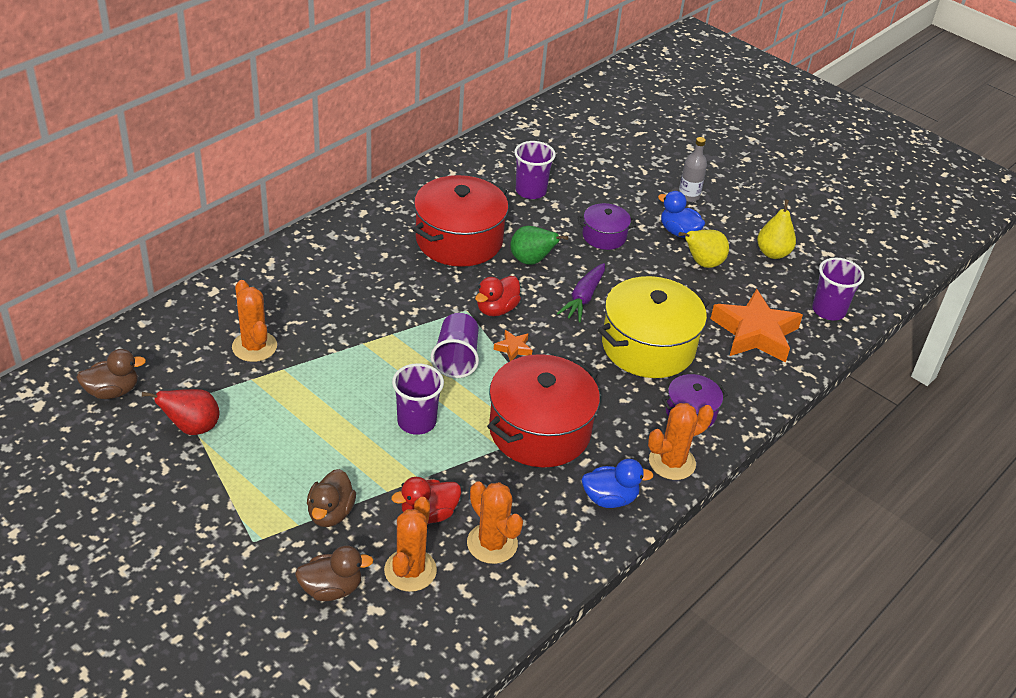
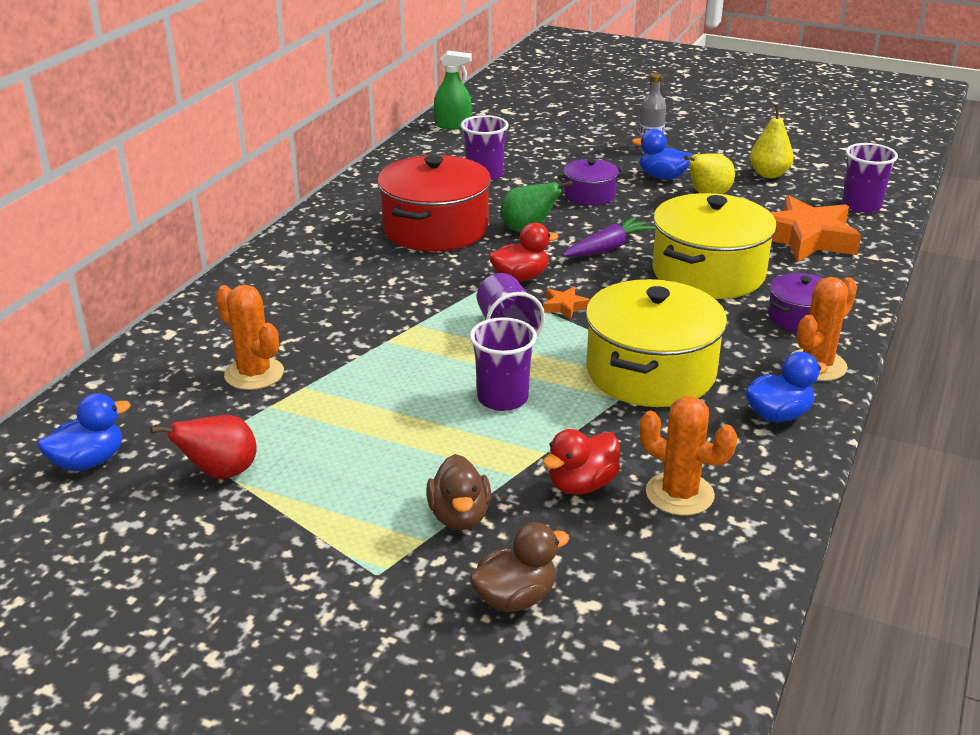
camera: 15 degrees left, 10 degrees down
brown duck [76,349,146,399] -> blue duck [38,393,130,471]
orange cactus [384,497,437,592] -> none
red duck [475,276,521,316] -> red duck turned 135 degrees counterclockwise [489,223,559,282]
red pot [487,354,600,467] -> yellow pot [586,279,727,407]
purple carrot [557,263,605,322] -> purple carrot turned 135 degrees counterclockwise [563,217,656,258]
none -> green spray bottle [434,50,472,130]

